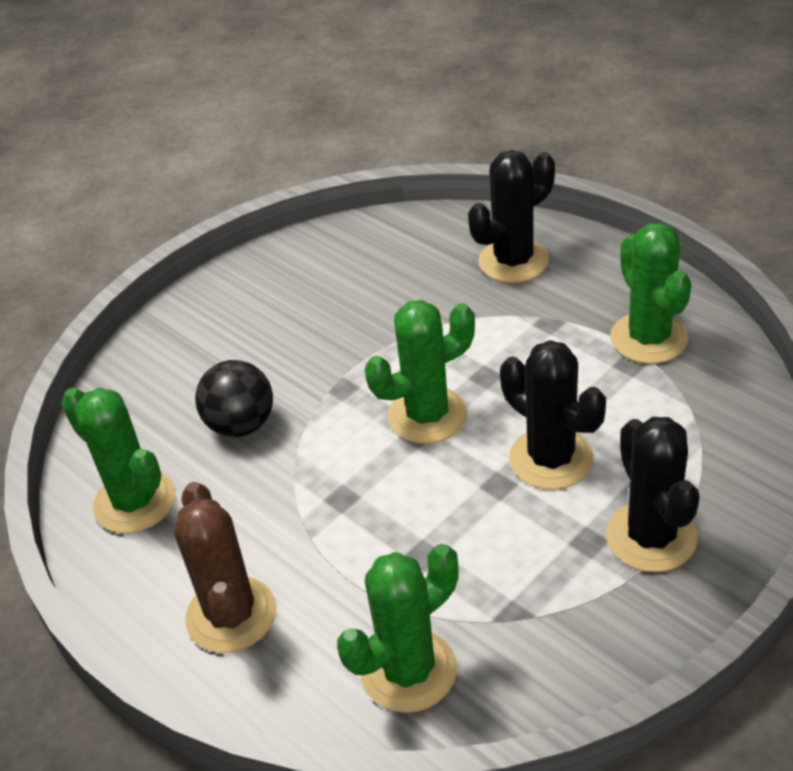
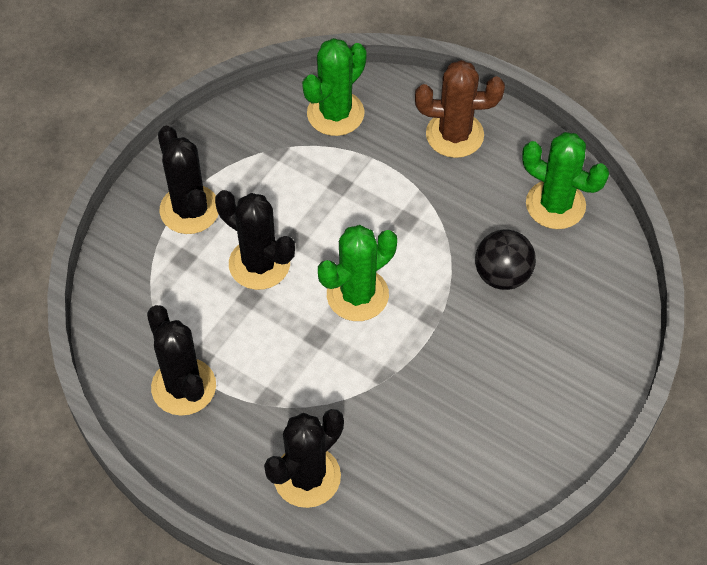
camera: 165 degrees right, 15 degrees up
brown cactus [174,482,276,653] -> brown cactus turned 60 degrees counterclockwise [415,60,505,158]
green cactus [610,223,691,364] -> black cactus [147,305,216,416]

